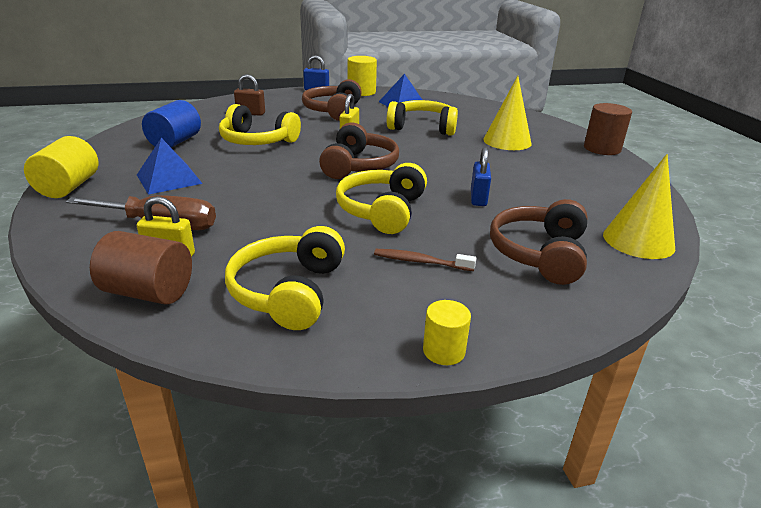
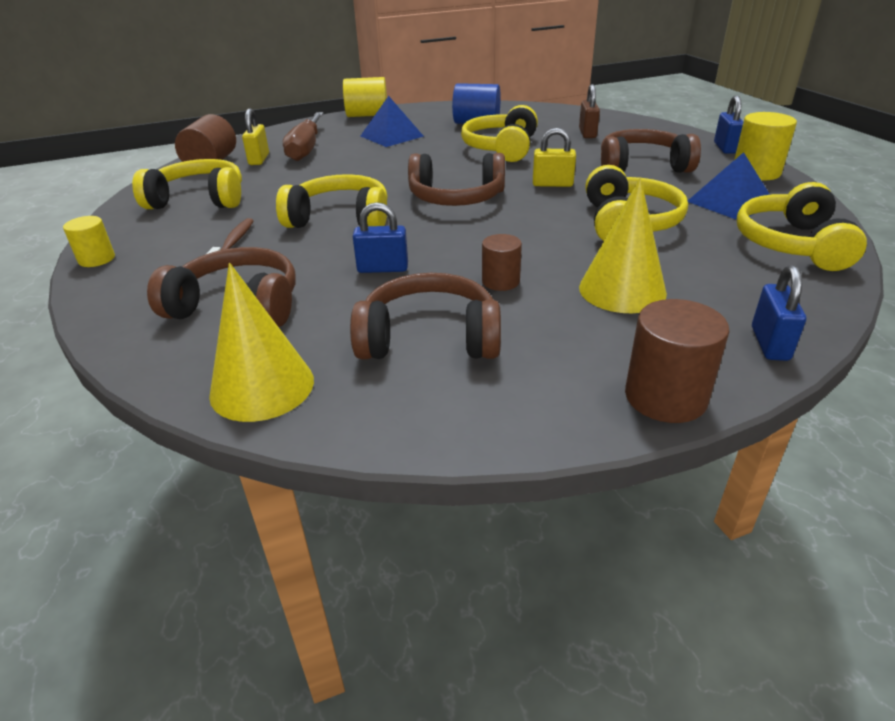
camera: 85 degrees right, 5 degrees up
none -> brown headphones [350,273,501,359]
none -> brown cylinder [482,234,522,291]
none -> yellow headphones [737,182,867,271]
none -> blue padlock [752,265,806,361]

